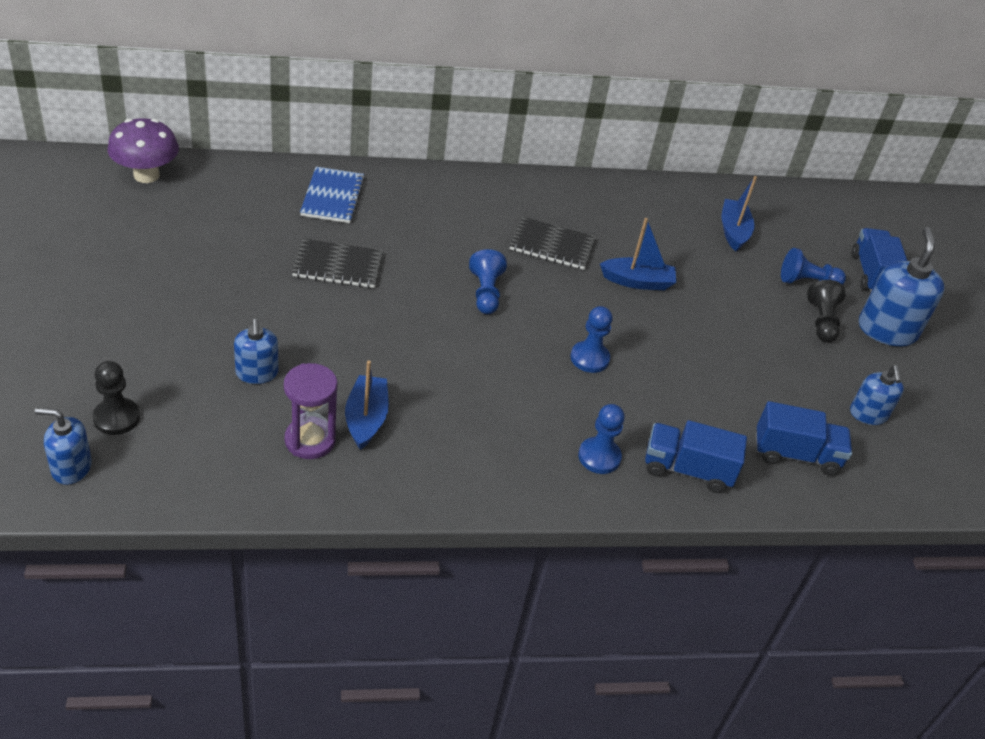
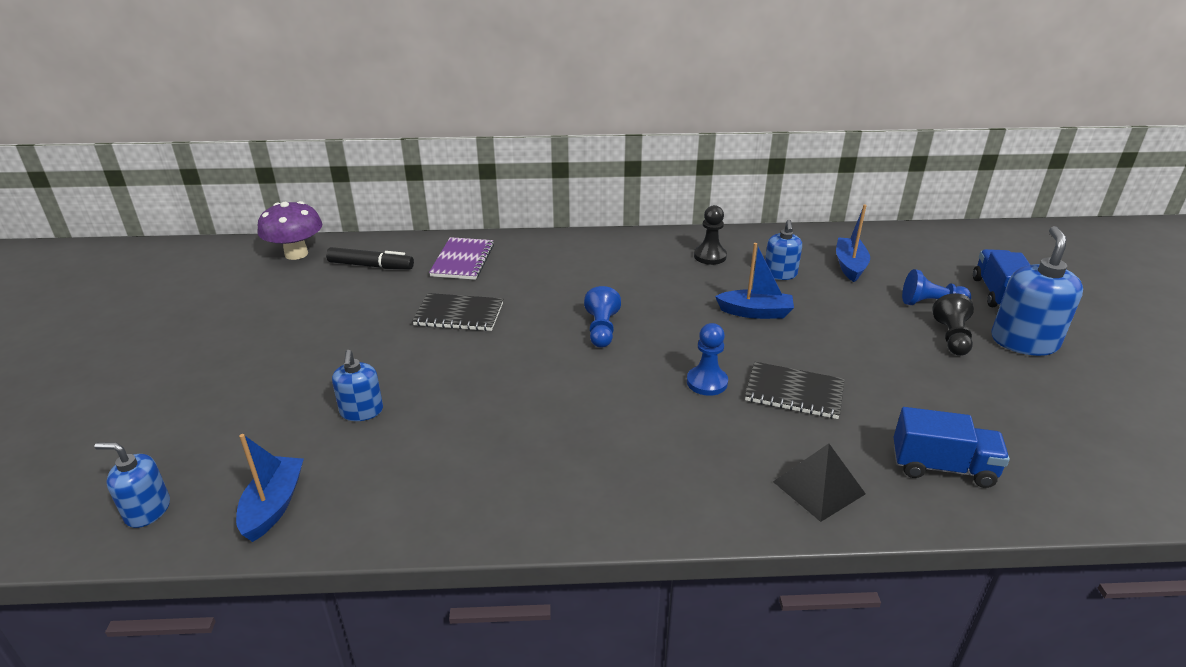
camera: 10 degrees right, 10 degrees down
black pawn [93,361,140,435] -> black pawn moved to [694,205,727,265]
purple hourglass [284,363,337,459] -> none
blue notebook [300,167,365,223] -> purple notebook [429,237,494,280]
blue boat [345,361,389,450] -> blue boat moved to [236,434,304,542]
black notebook [510,217,596,270] -> black notebook moved to [745,362,845,419]
blue pawn [578,404,625,474] -> none
blue truck [645,420,747,493] -> black pyramid [773,444,866,522]
blue soap dispenser [850,365,904,425] -> blue soap dispenser moved to [765,220,802,280]
none -> black marker [326,247,414,269]

